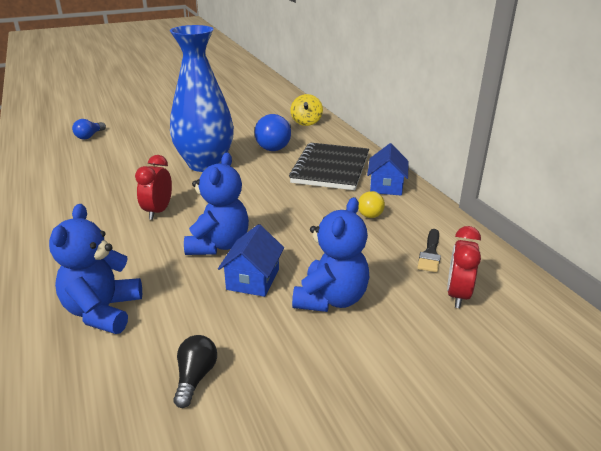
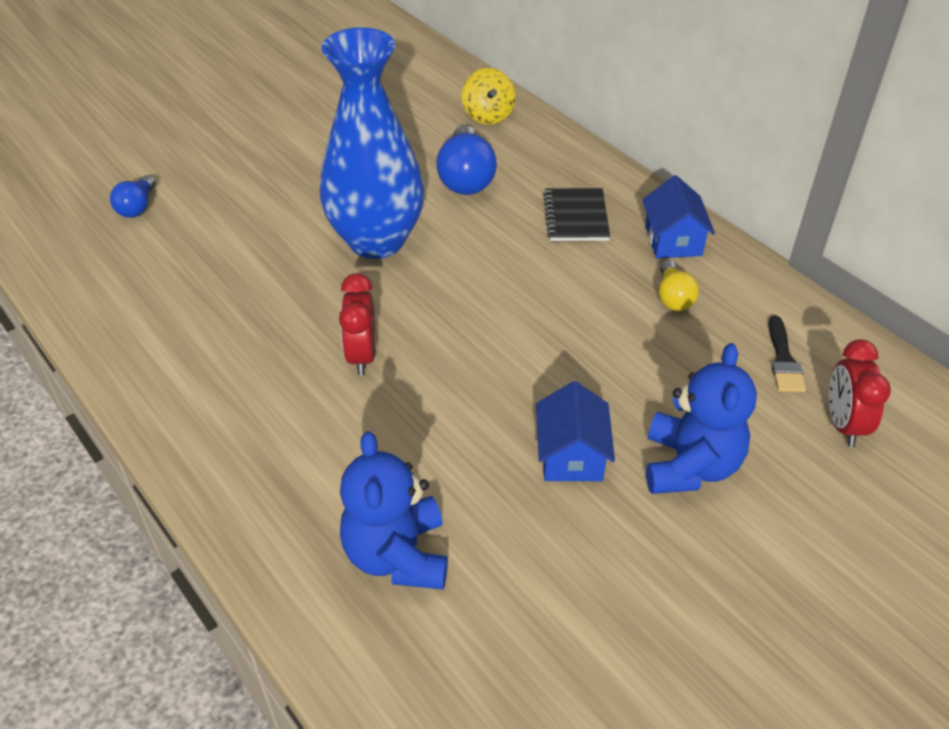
camera: 15 degrees left, 15 degrees up
black light bulb [173,335,217,408] -> none
blue teddy bear [184,153,249,255] -> none
black notebook [289,143,369,190] -> black notebook [543,188,610,241], size x0.59

